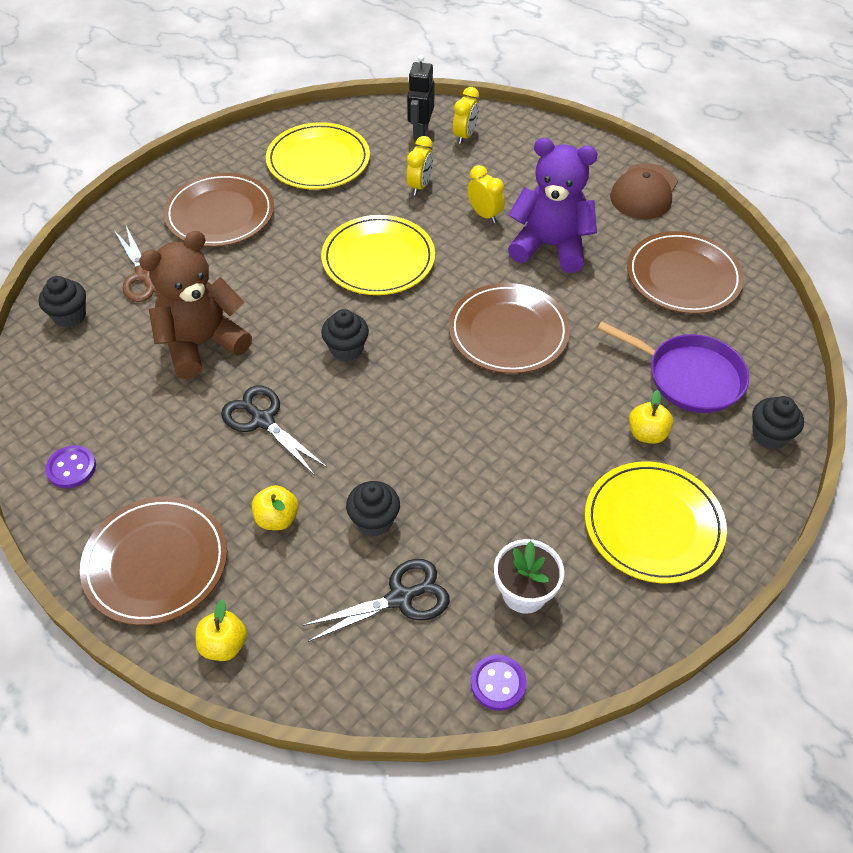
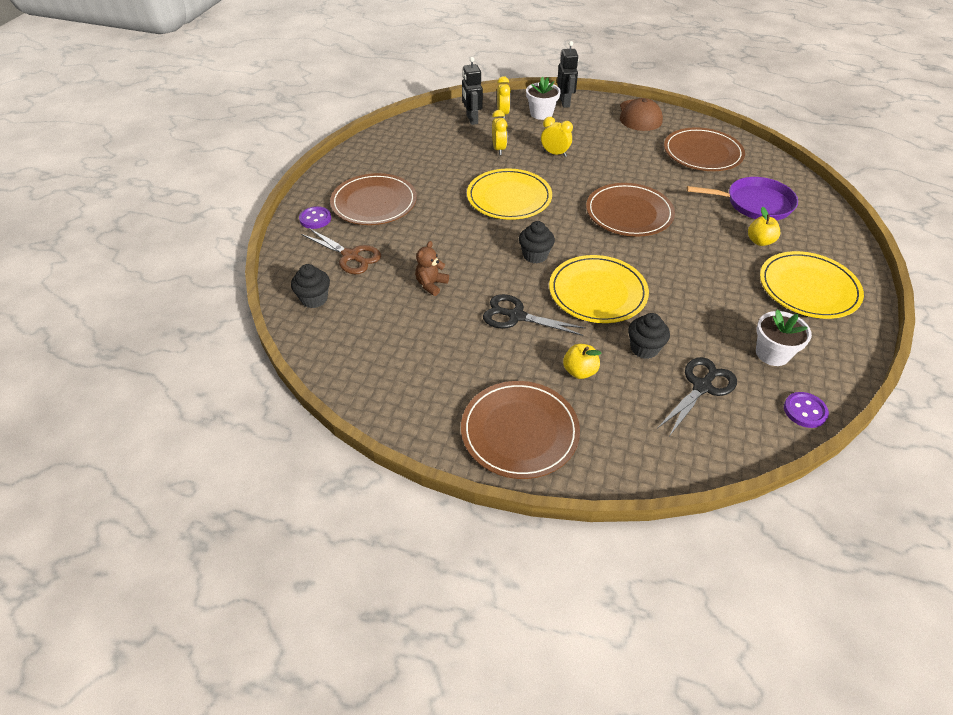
camera: 25 degrees left, 5 degrees down
purple button [45,445,96,488] -> purple button moved to [299,206,331,229]
brown teddy bear [139,231,252,379] -> brown teddy bear [415,241,449,296], size x0.46
yellow apple [195,599,247,661] -> none
yellow plate [266,122,370,190] -> yellow plate moved to [549,255,649,323]
purple teddy bear [508,138,598,273] -> none
black cupcake [752,396,804,449] -> none
none -> white flower pot [526,77,561,120]
none -> black robot [557,41,579,108]

